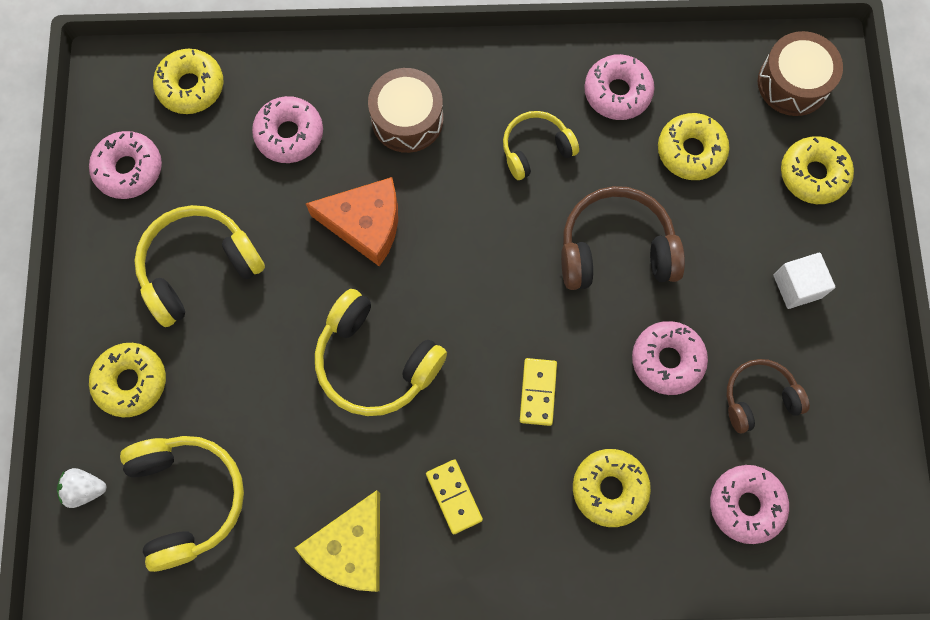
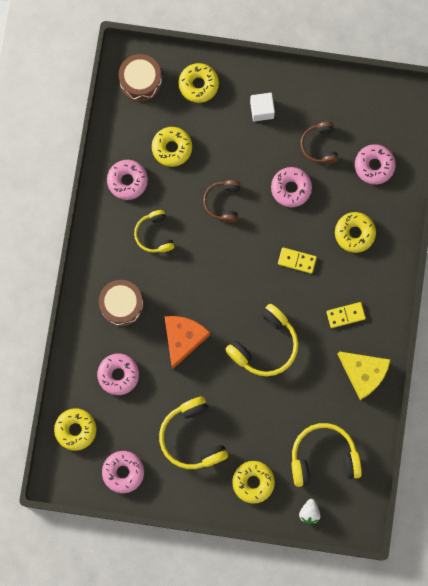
camera: 80 degrees left, 5 degrees up
brown headphones [561,186,685,290] -> brown headphones [203,180,241,222], size x0.62

